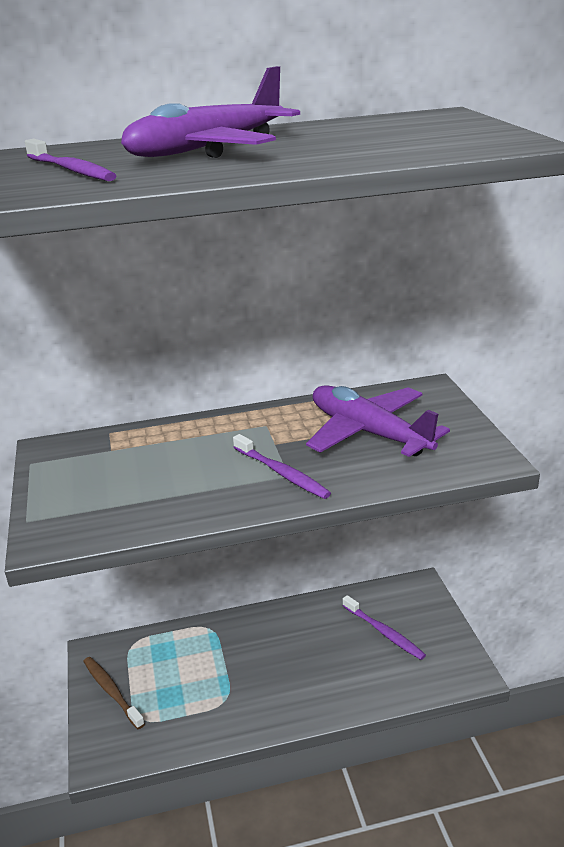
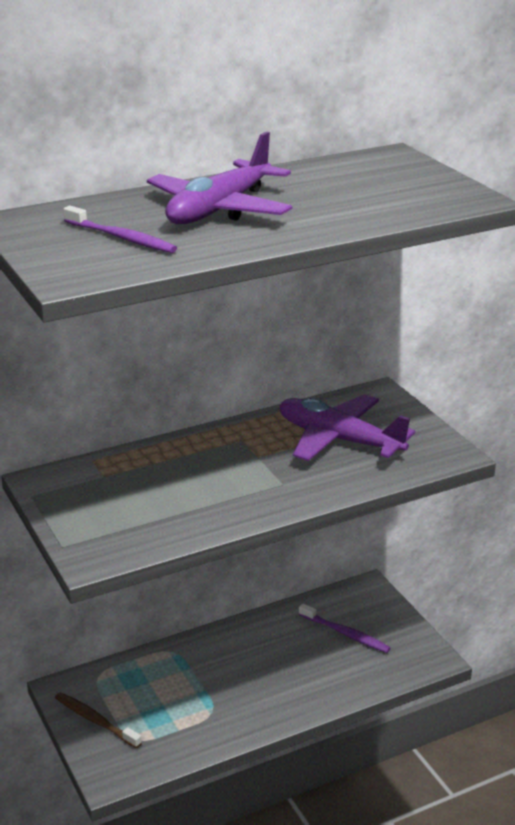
camera: 15 degrees left, 0 degrees up
purple toothbrush [233,434,331,499] -> none

